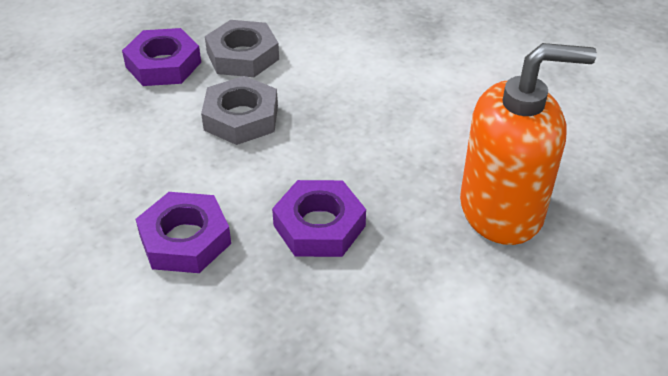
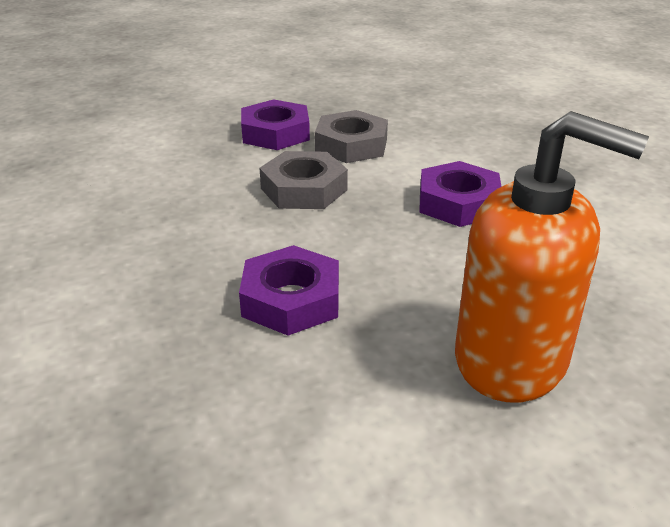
camera: 30 degrees right, 10 degrees down
purple nut [136,192,231,273] -> purple nut moved to [419,161,502,227]

